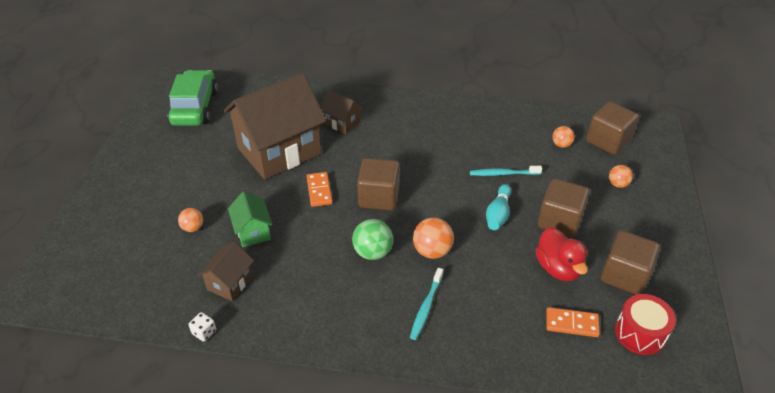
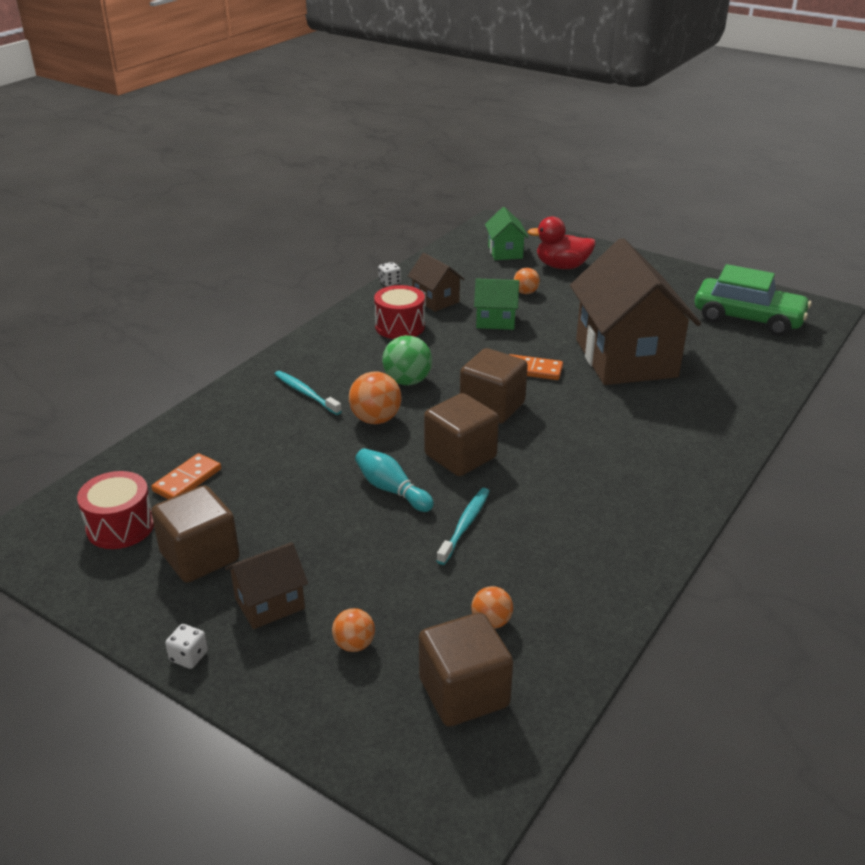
camera: 115 degrees right, 10 degrees down
brown house [320,90,363,134] -> brown house moved to [225,542,308,629]
red duck [535,227,588,281] -> red duck moved to [527,216,596,269]
brown cube [538,179,589,237] -> brown cube moved to [424,393,499,476]
none -> white dice [165,624,208,669]
none -> red drum [374,285,425,339]
none -> green house [485,207,529,260]

